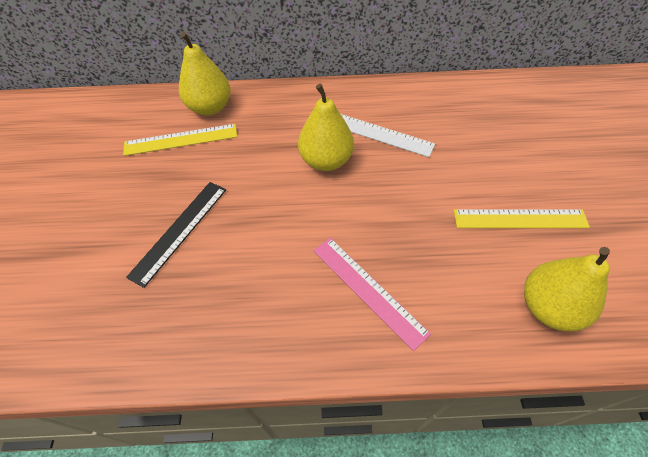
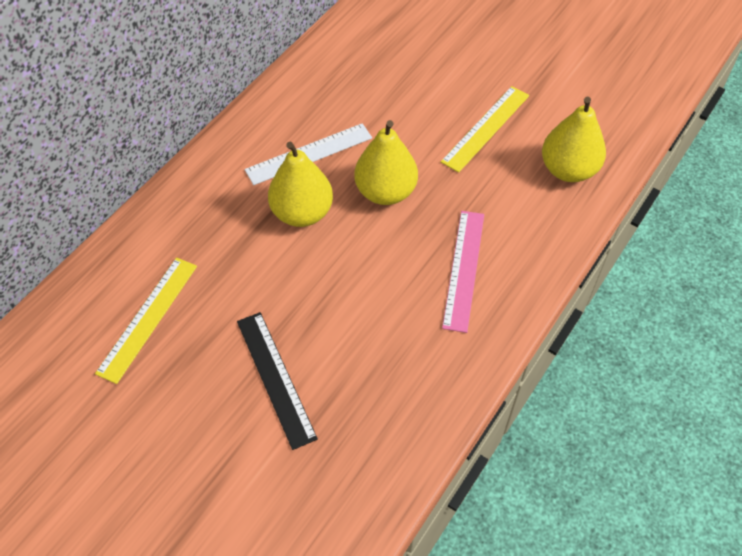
camera: 55 degrees left, 0 degrees up
yellow pear [179,32,231,115] -> yellow pear moved to [354,120,418,205]
pink ruler [314,238,431,351] -> pink ruler turned 75 degrees counterclockwise [442,211,484,333]

